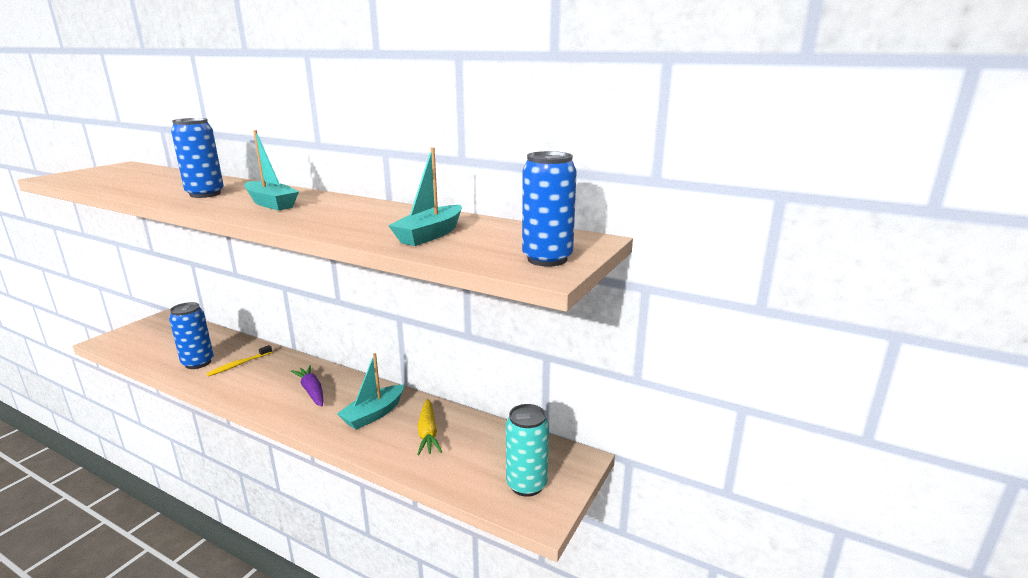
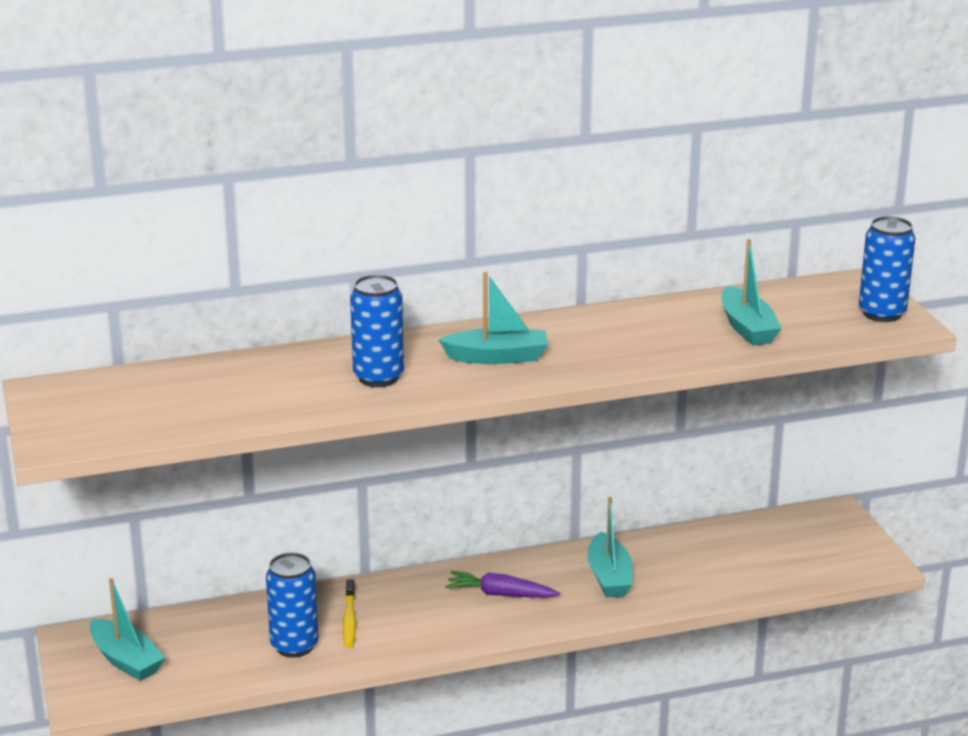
camera: 45 degrees left, 5 degrees up
yellow carrot [417,399,442,455] -> none
turquoise can [506,404,549,497] -> none
none -> turquoise boat [90,578,165,681]

